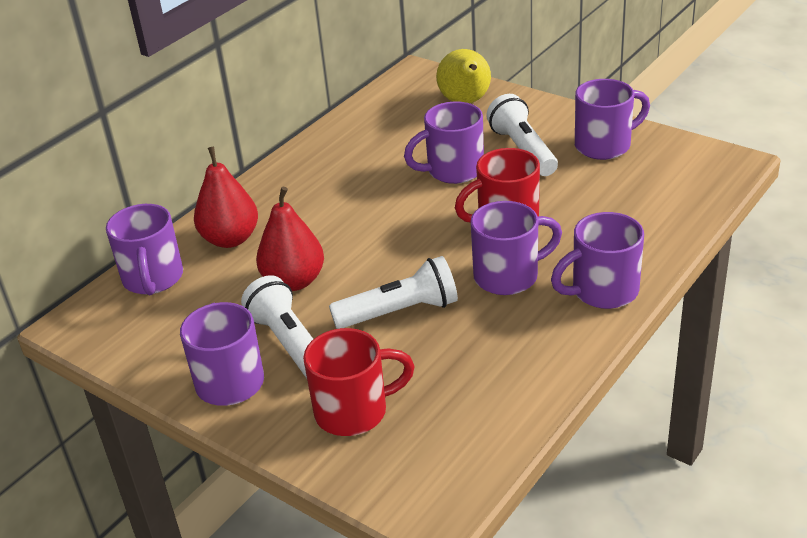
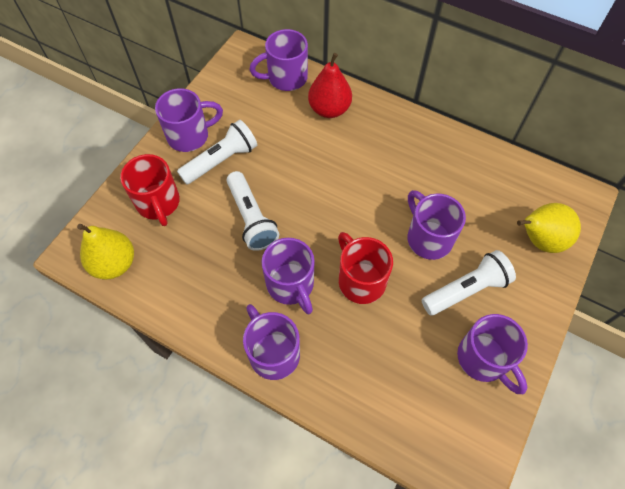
camera: 80 degrees right, 25 degrees up
red pear [256,187,324,291] -> none
none -> yellow pear [77,224,134,280]

